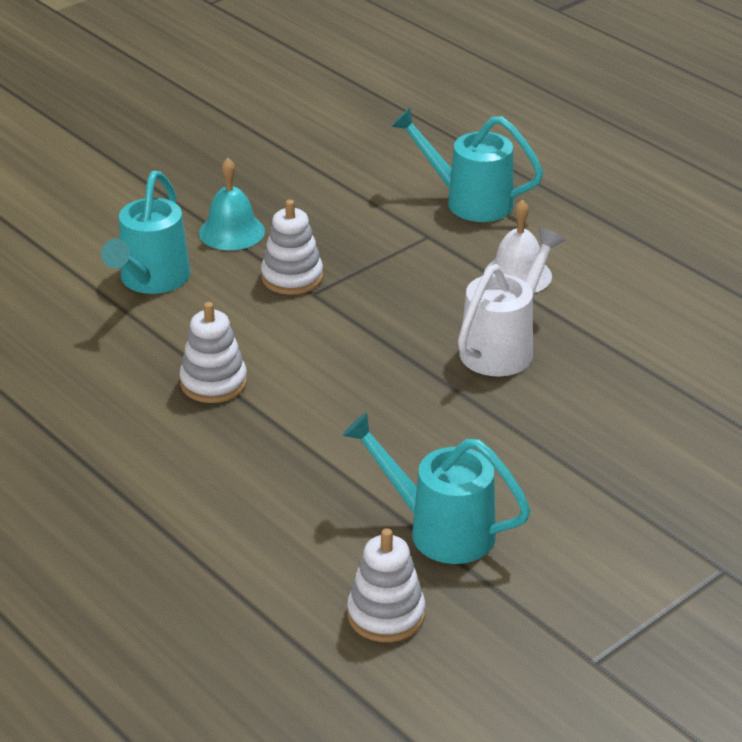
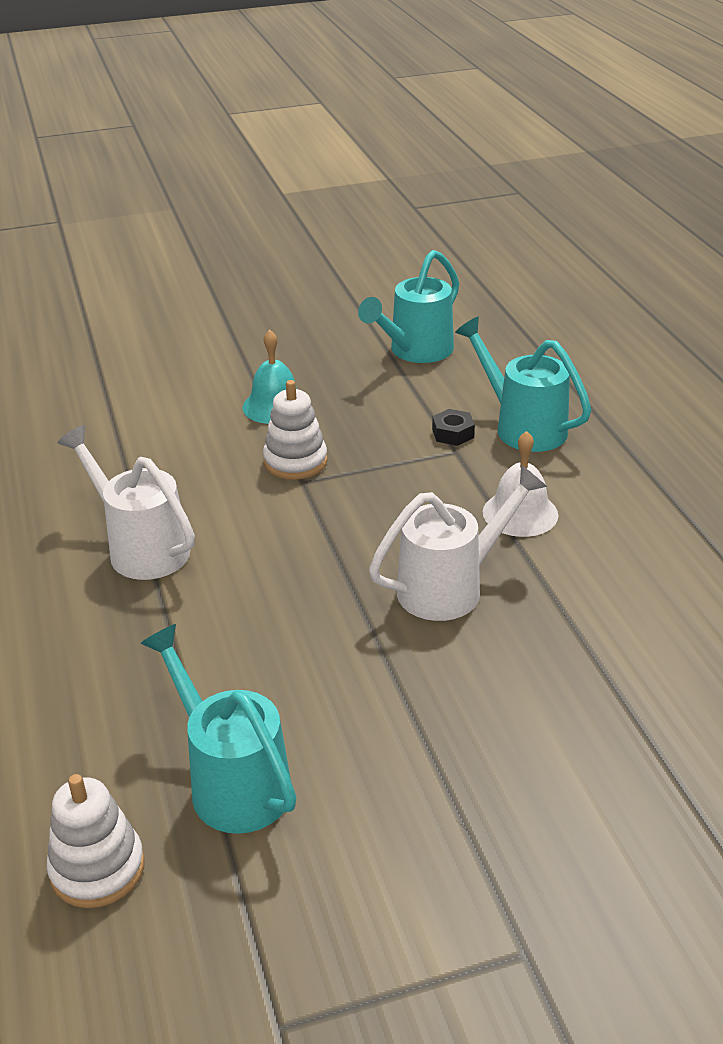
camera: 25 degrees right, 0 degrees up
turquoise watering can [101,171,190,294] -> turquoise watering can moved to [358,250,459,363]
white stacking toy [179,302,247,403] -> white watering can [58,425,195,580]
none -> black nut [432,409,475,446]

